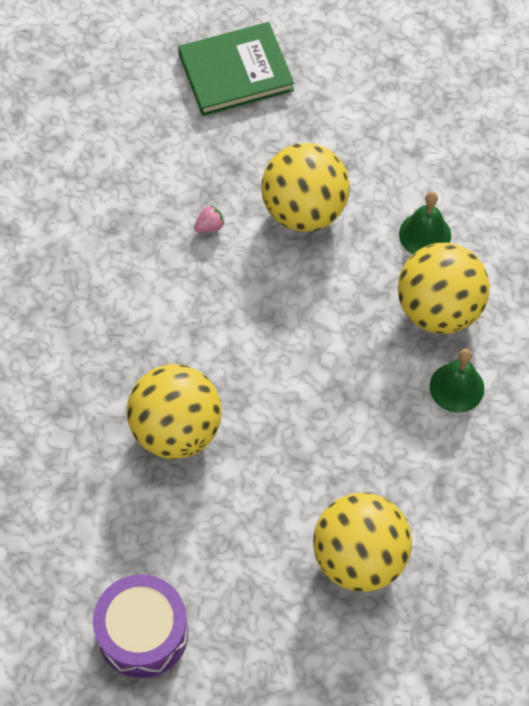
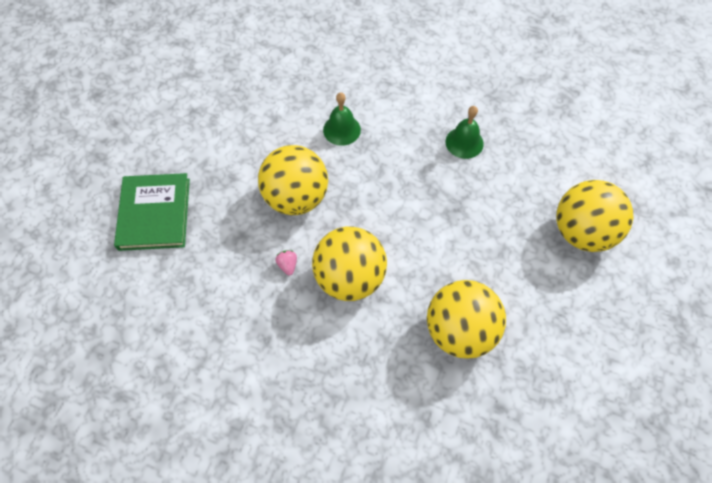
camera: 75 degrees left, 0 degrees up
purple drum [93,574,188,678] -> none
yellow ball [398,243,490,334] -> yellow ball moved to [312,227,387,301]

